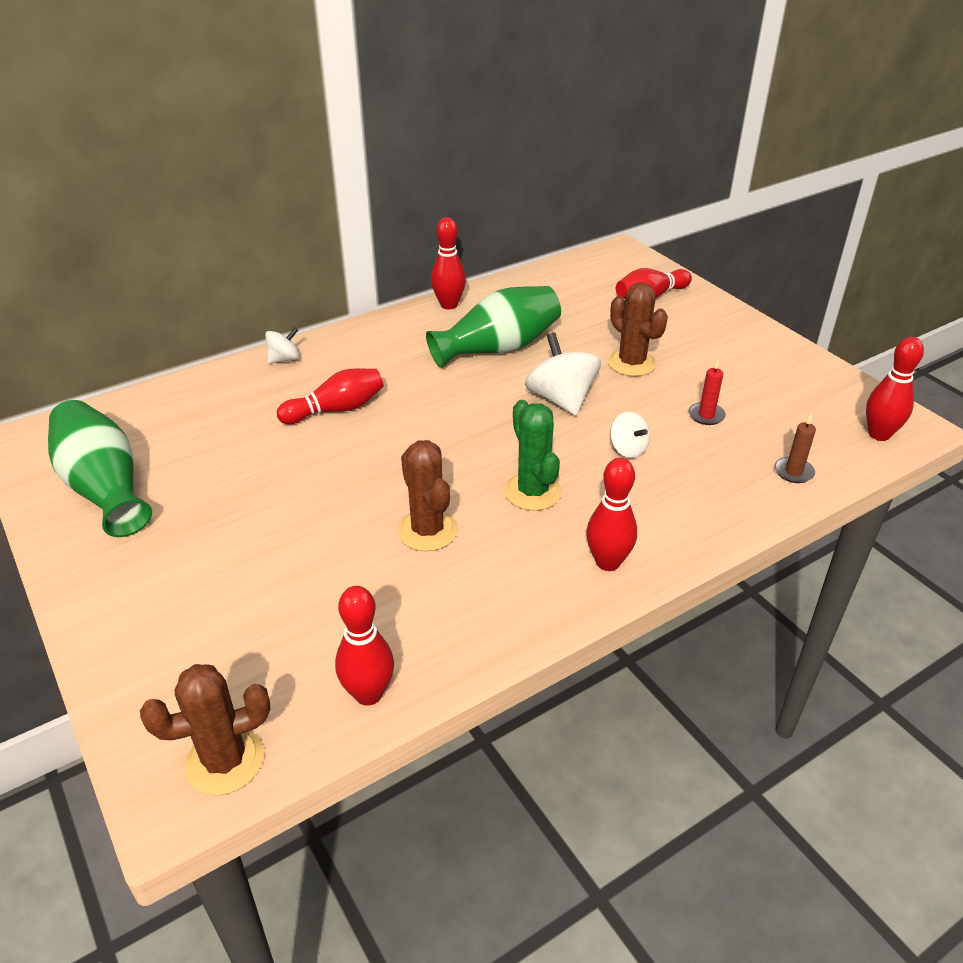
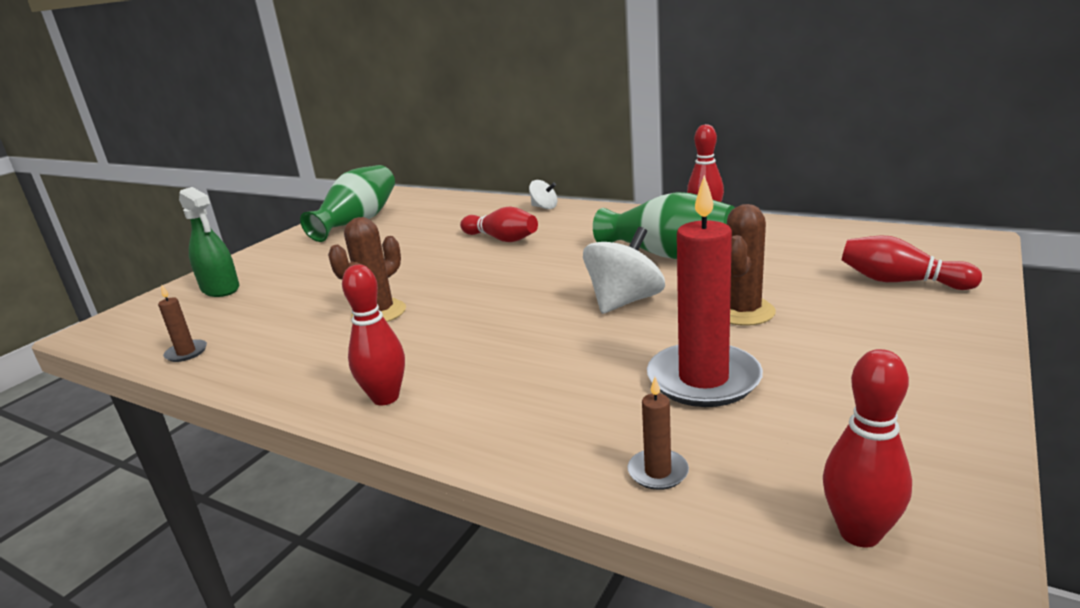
camera: 65 degrees right, 15 degrees down
brown cactus [140,664,270,795] -> none
red bowling pin [335,586,394,706] -> brown candle [158,284,207,362]
green cactus [504,400,562,511] -> none
white spinning top [610,412,650,458] -> none
red candle [689,359,726,425] -> red candle [647,175,763,407], size x2.23
none -> green spray bottle [179,187,239,297]

